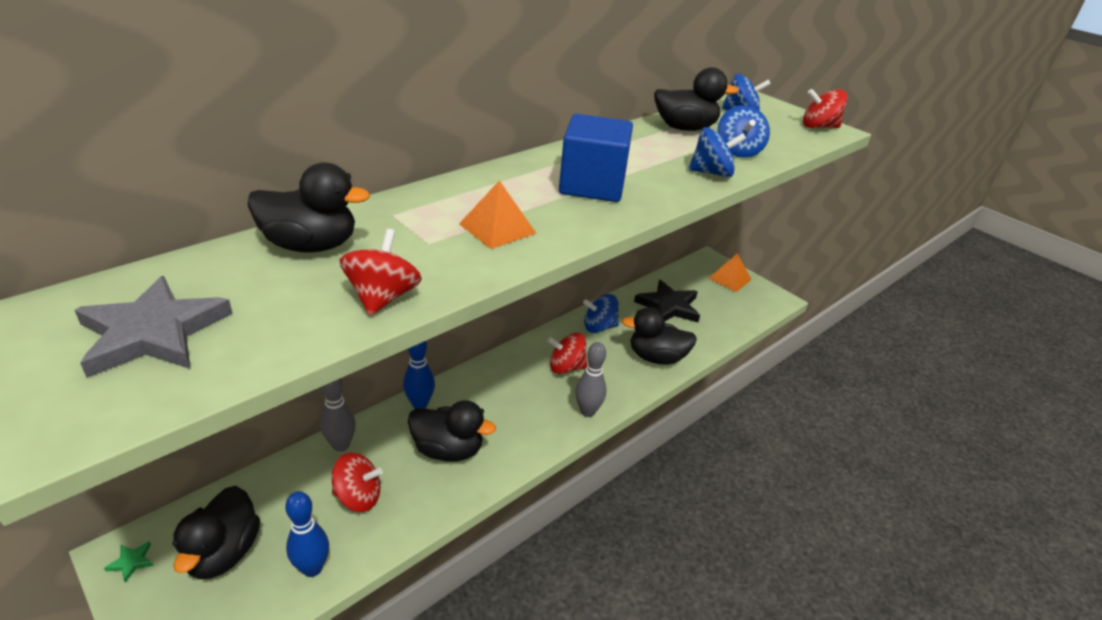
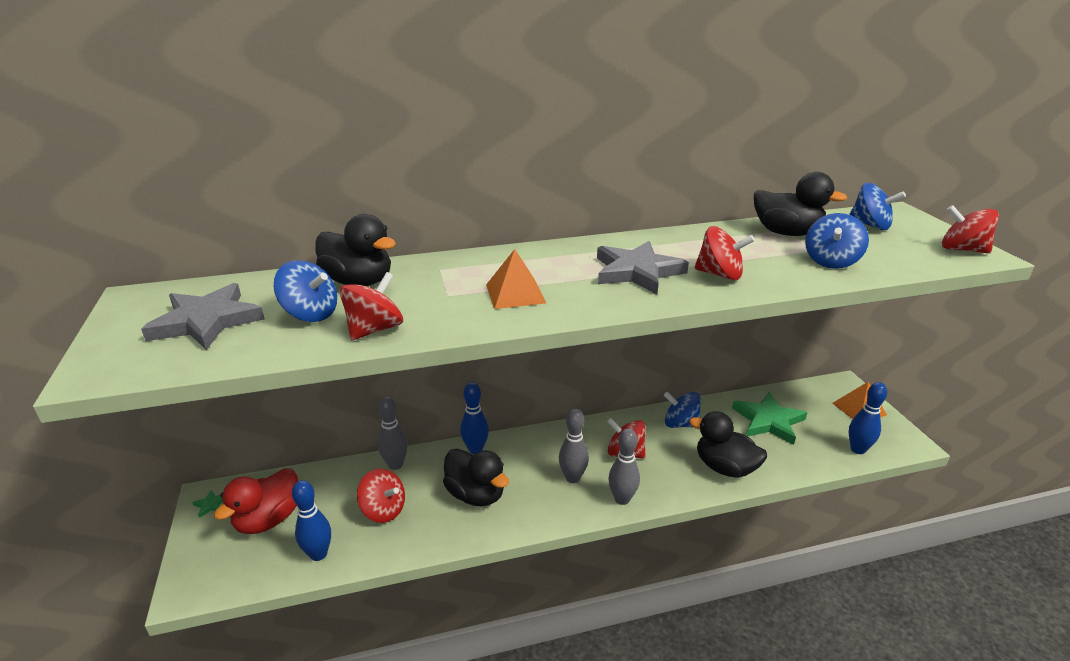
camera: 30 degrees right, 5 degrees down
black duck [172,486,260,579] -> red duck [213,468,298,534]
blue cube [559,114,633,202] -> grey star [597,241,689,294]
black star [634,280,700,322] -> green star [732,392,807,445]
blue spinning top [689,127,746,178] -> blue spinning top moved to [274,260,337,322]
none -> grey bowling pin [559,409,589,483]
none -> red spinning top [694,226,755,281]
none -> blue bowling pin [849,382,887,454]

